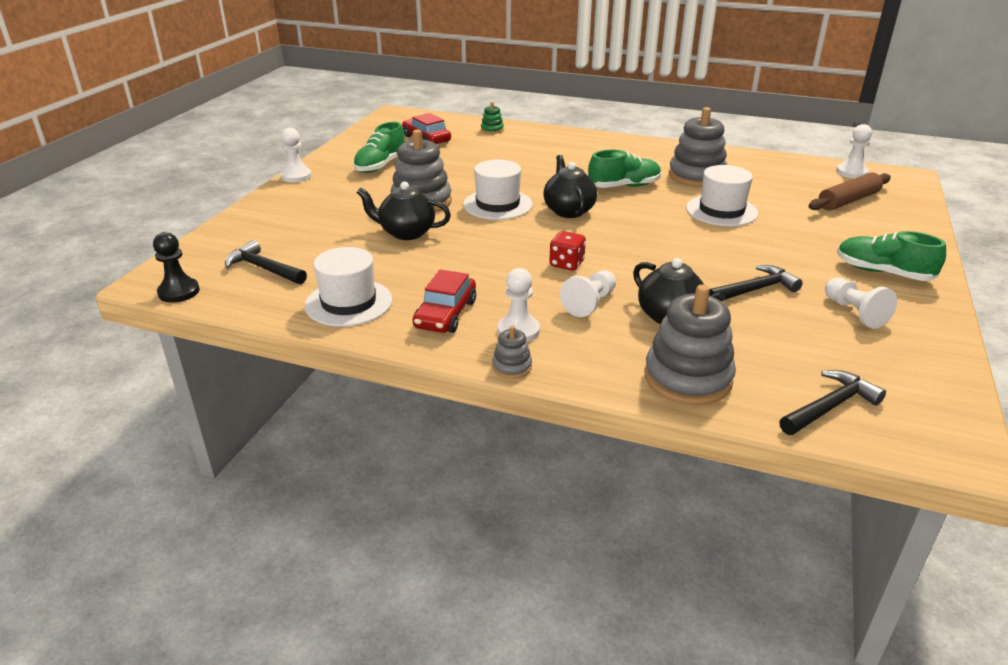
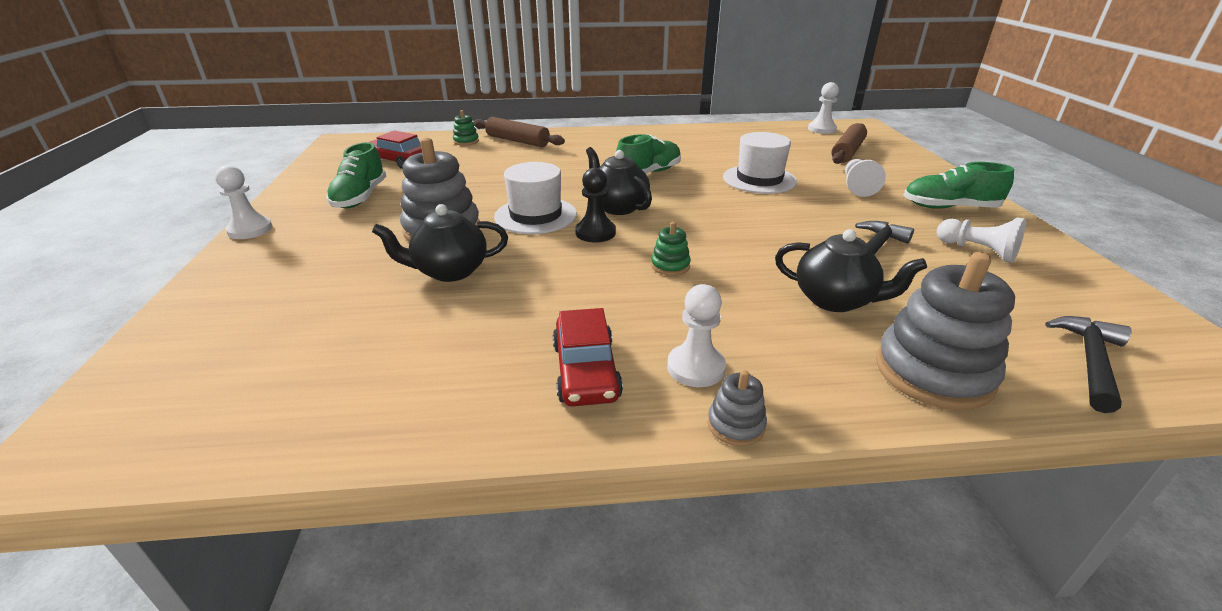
camera: 25 degrees left, 0 degrees up
black pawn [153,232,200,303] -> black pawn moved to [575,168,616,242]
black hammer [225,240,307,284] -> none
white hat [304,247,392,327] -> none
red dice [549,231,586,271] -> green stacking toy [651,222,691,276]
white pawn [560,270,616,317] -> white pawn moved to [845,159,886,197]
grey stacking toy [669,107,727,187] -> none
none -> brown rolling pin [473,117,565,147]

